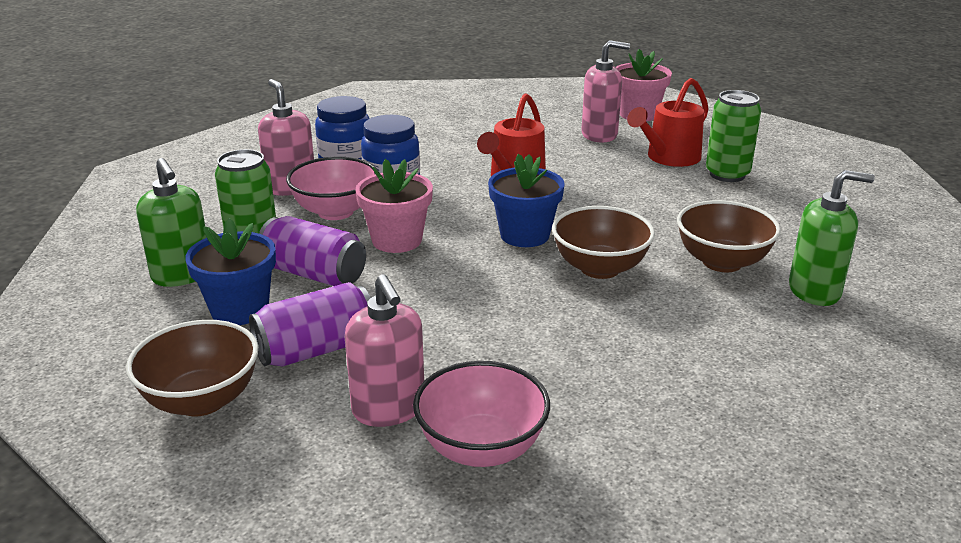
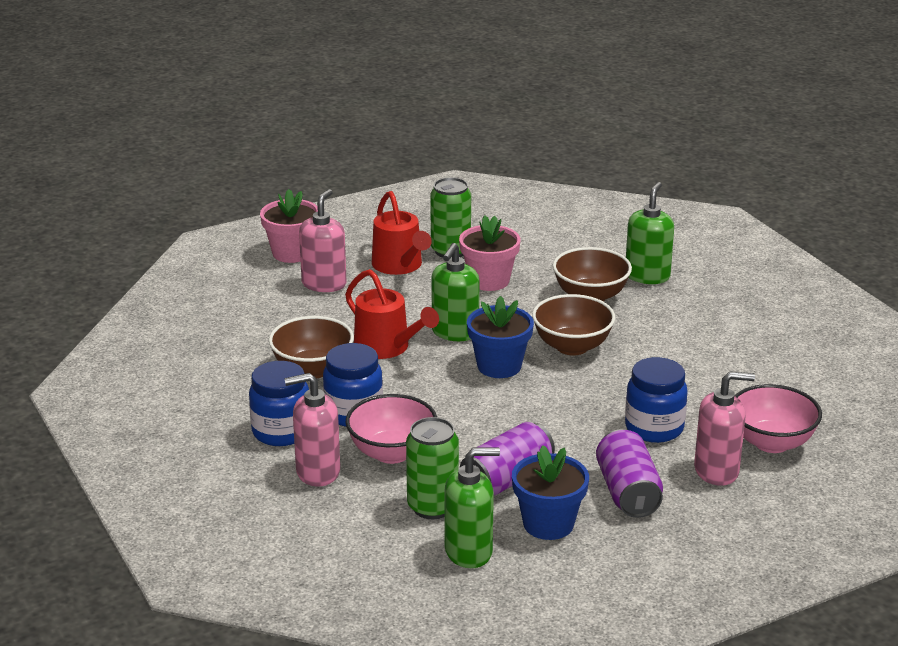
camera: 70 degrees left, 0 degrees up
brown bowl [126,320,258,416] -> brown bowl moved to [269,316,354,378]
pink flower pot [356,159,433,253] -> pink flower pot moved to [459,215,521,291]
none -> green soap dispenser [431,243,480,341]
none -> blue jar [625,357,688,443]

